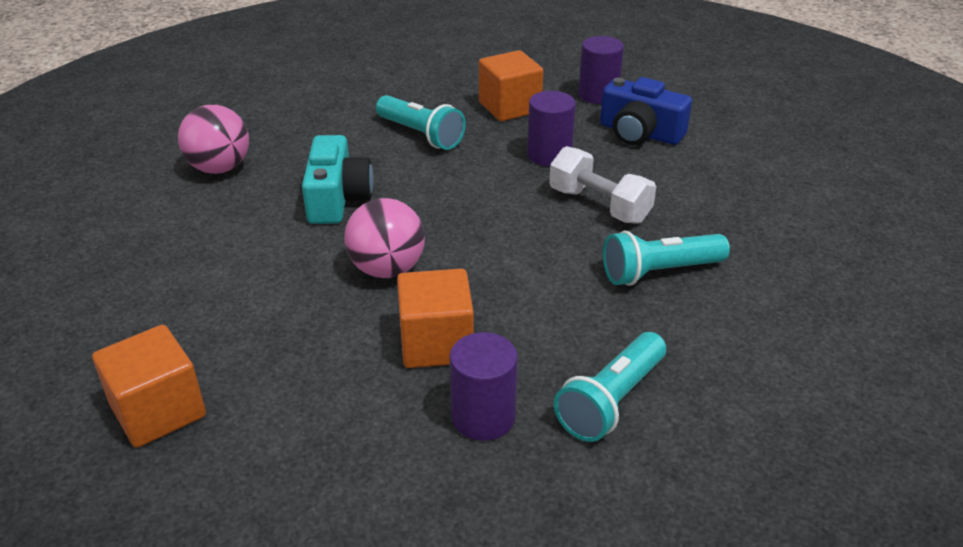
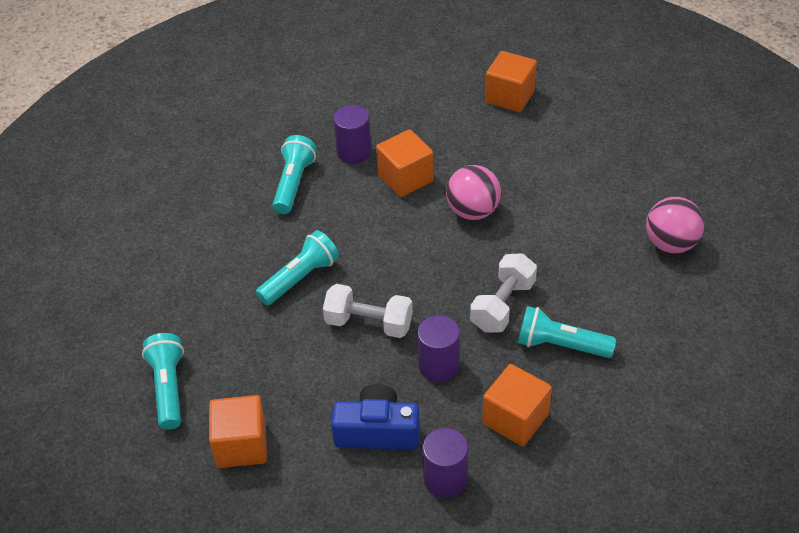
camera: 155 degrees right, 10 degrees up
turquoise camera [302,135,374,224] -> none
none -> turquoise flashlight [142,333,184,430]
none -> orange cube [209,395,267,468]
none -> white dumbbell [470,253,537,333]

